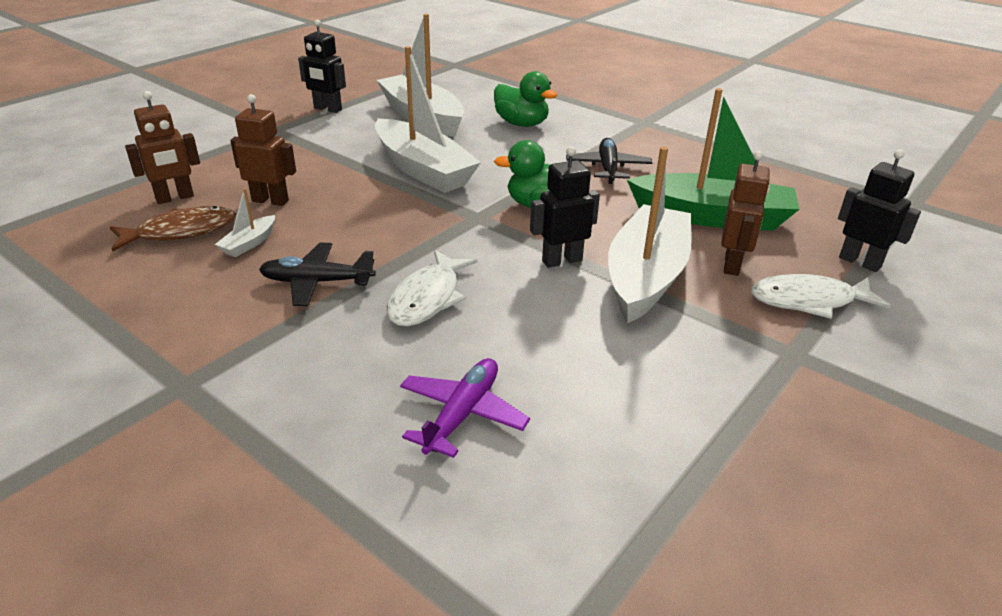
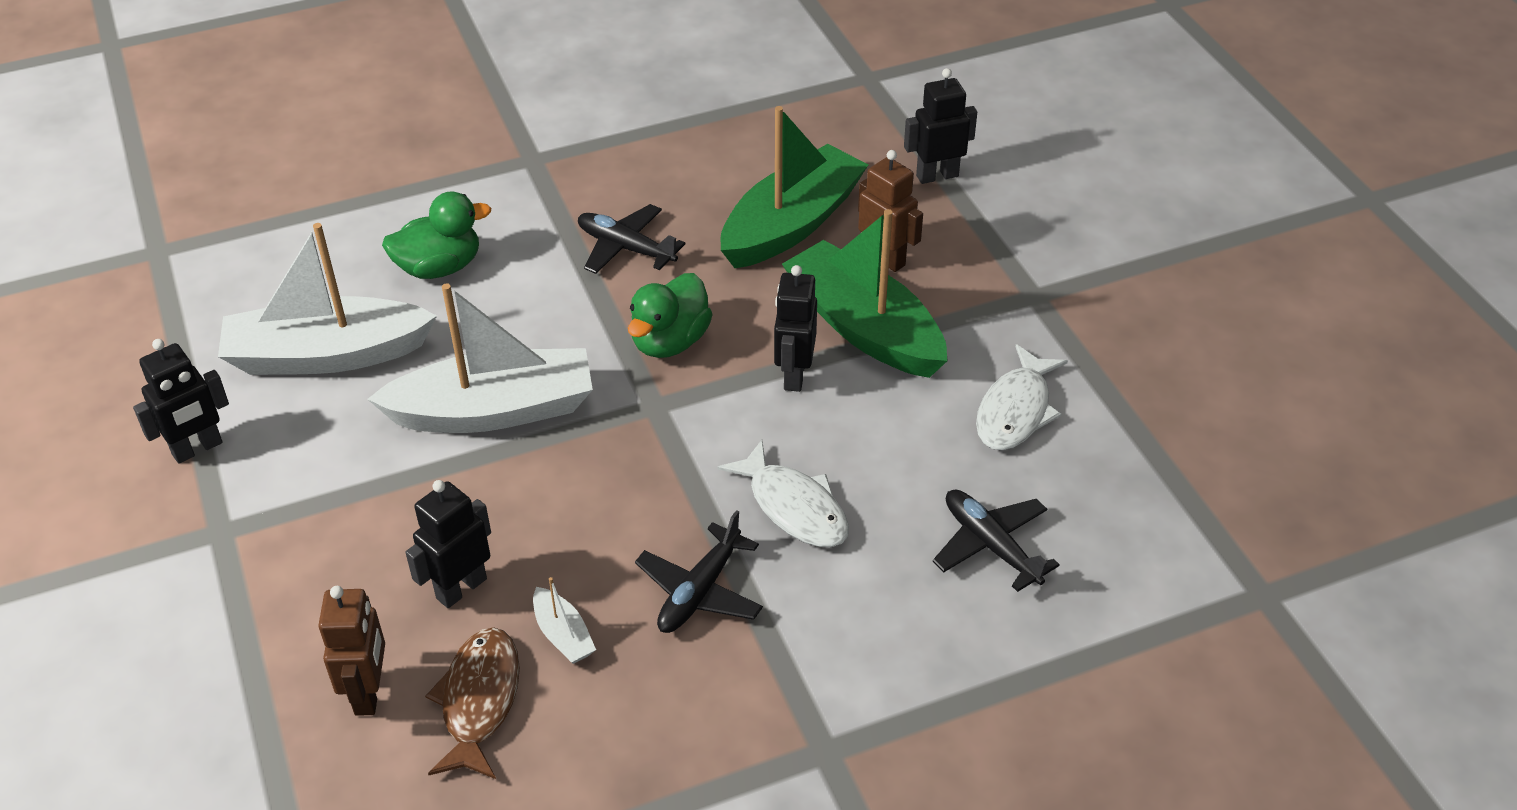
camera: 60 degrees left, 10 degrees up
brown robot [230,94,296,206] -> black robot [405,480,491,608]
purple plane [400,358,530,458] -> black plane [933,490,1060,592]
white boat [608,147,692,323] -> green boat [782,209,948,378]
white fish [751,274,891,319] -> white fish moved to [976,344,1068,450]

